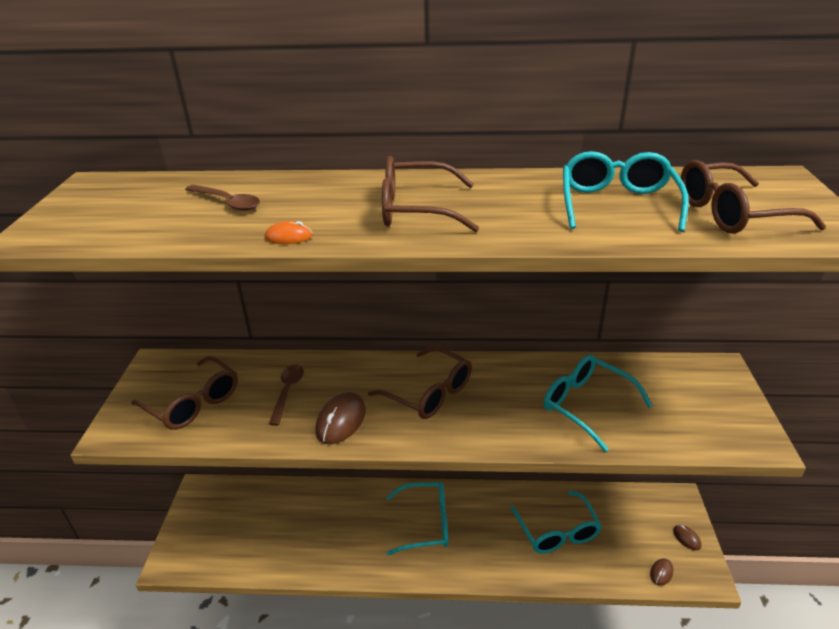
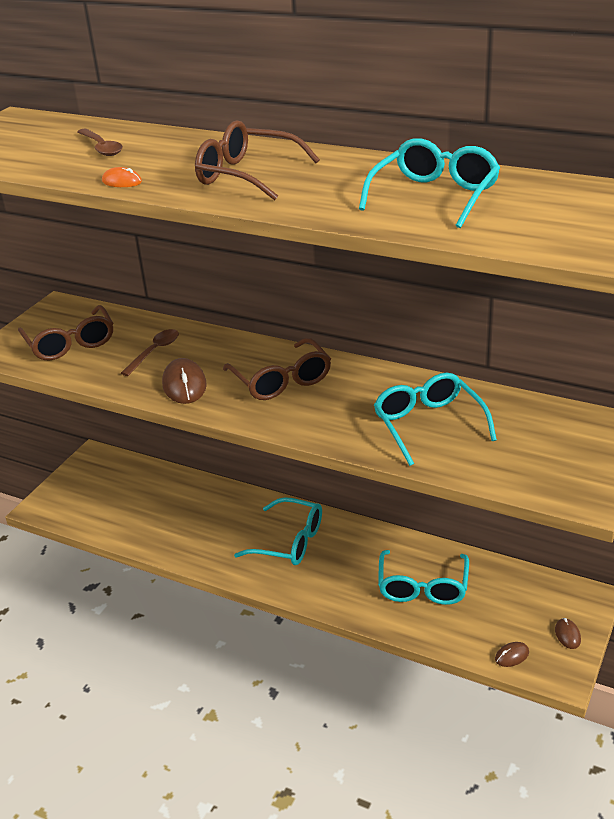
camera: 25 degrees right, 0 degrees up
brown mouse [315,392,366,444] -> brown mouse turned 60 degrees counterclockwise [162,358,207,404]
brown glasses [681,160,826,234] -> none

